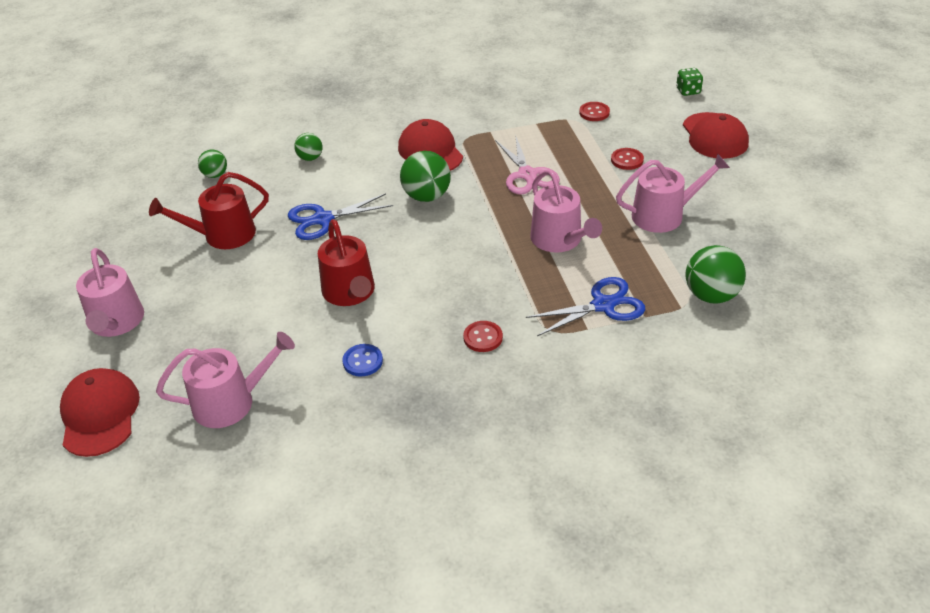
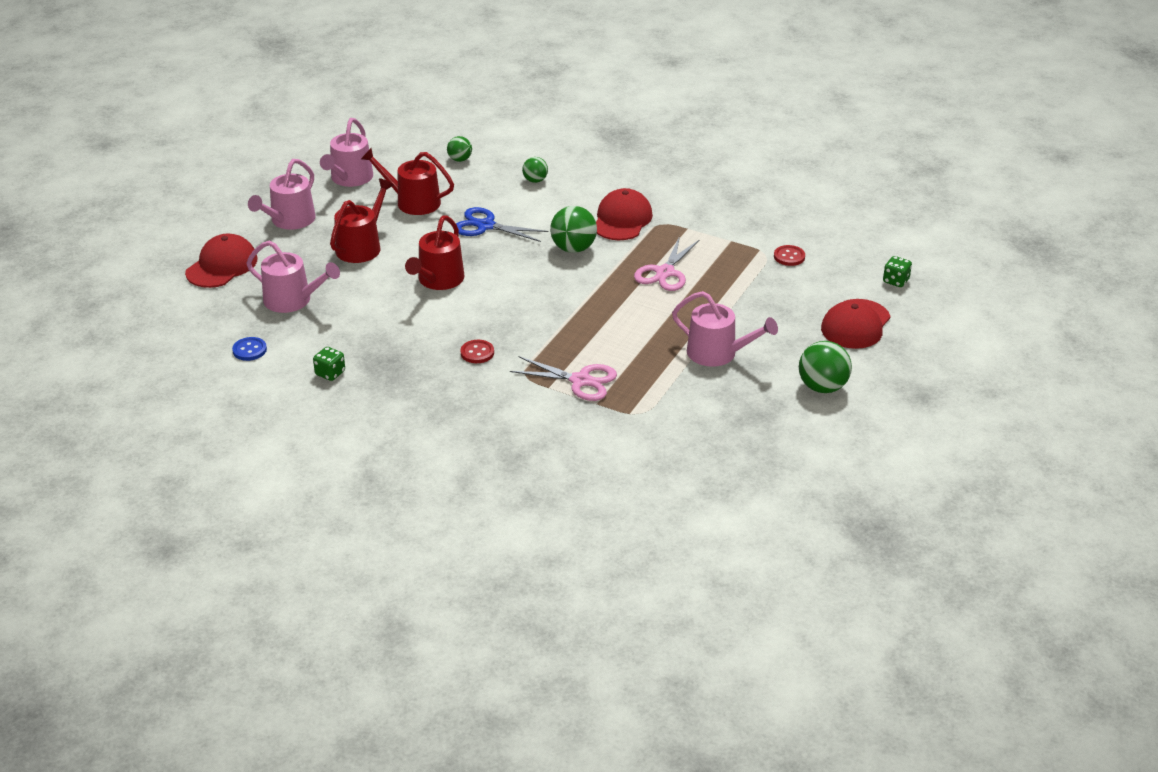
camera: 40 degrees right, 5 degrees down
blue button [343,344,383,377] -> blue button moved to [232,337,267,361]
blue scissors [526,277,645,336] -> pink scissors [510,356,617,401]
pink watering can [530,170,602,252] -> pink watering can moved to [320,118,373,187]
red button [611,148,644,170] -> none
green ball [686,245,746,304] -> green ball moved to [799,341,852,393]
none -> green dice [313,347,345,381]
none -> red watering can [330,178,394,263]

